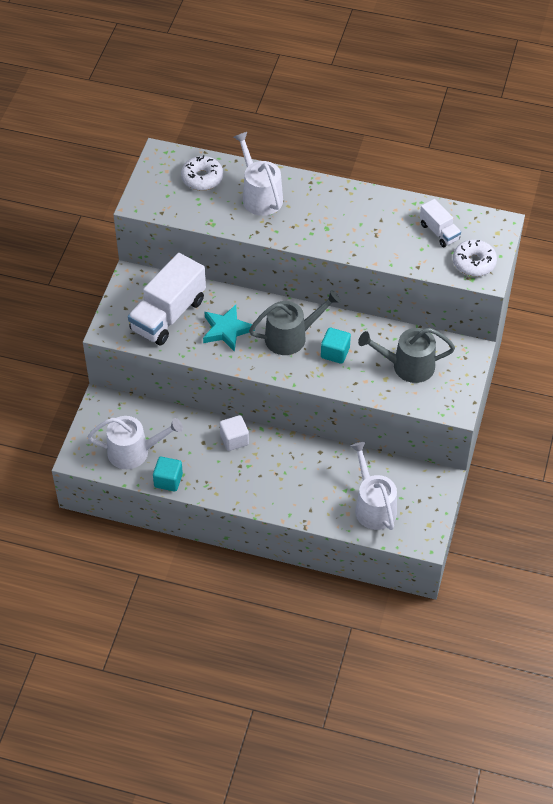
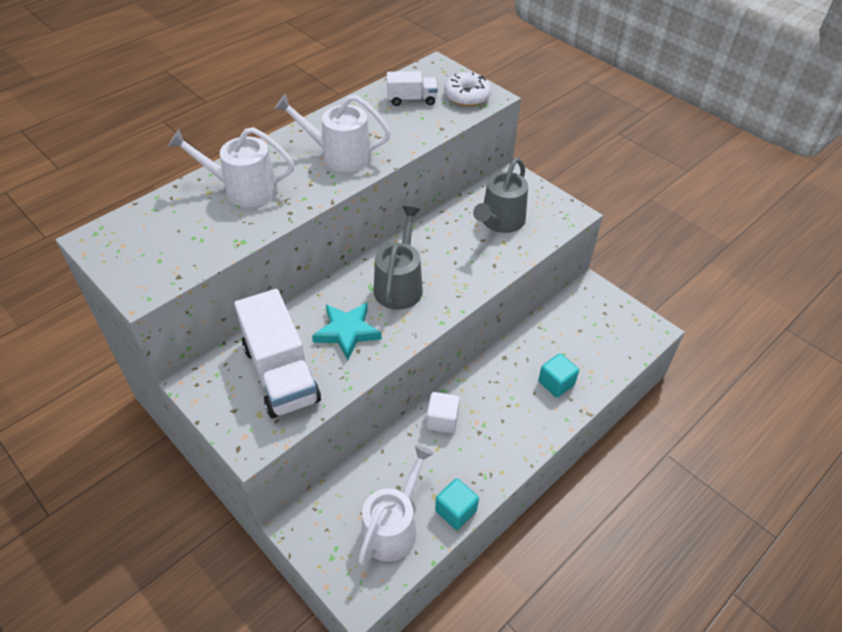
camera: 60 degrees left, 5 degrees down
white donut [181,155,223,191] -> none
turquoise cube [321,328,351,364] -> turquoise cube moved to [538,353,579,397]
white watering can [351,442,397,530] -> white watering can moved to [274,94,391,172]

